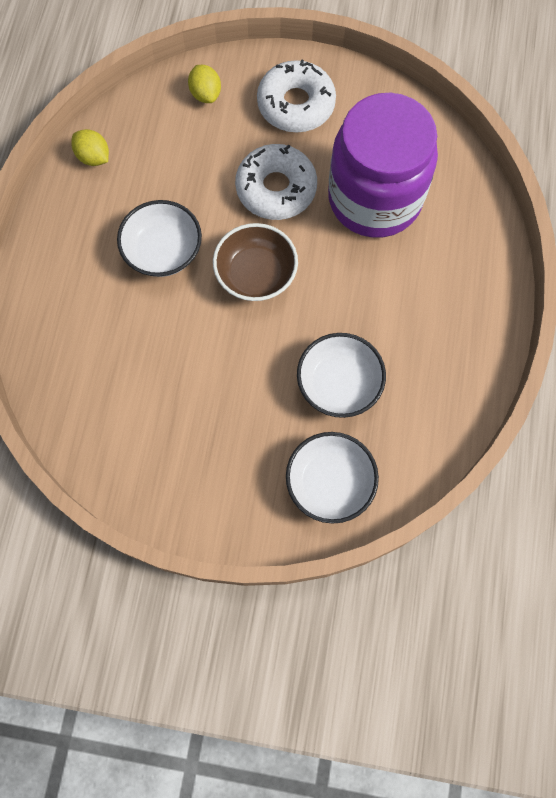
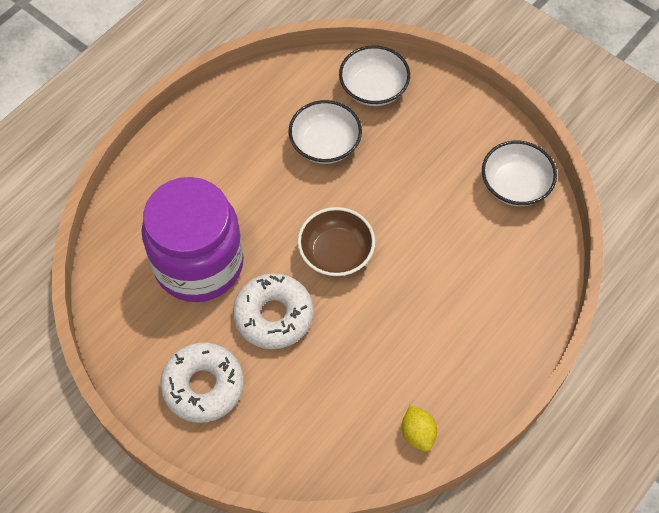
camera: 150 degrees left, 10 degrees down
white bowl [117,200,202,277] -> white bowl moved to [482,141,557,206]
yellow lemon [188,65,221,103] -> none

